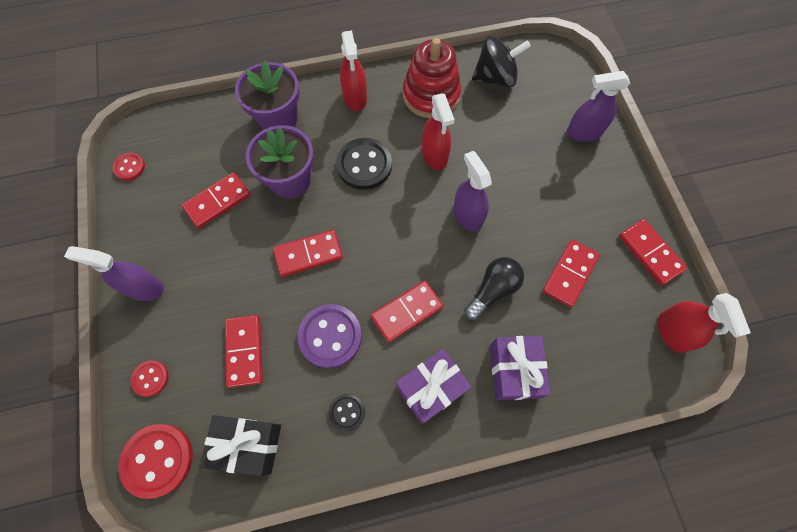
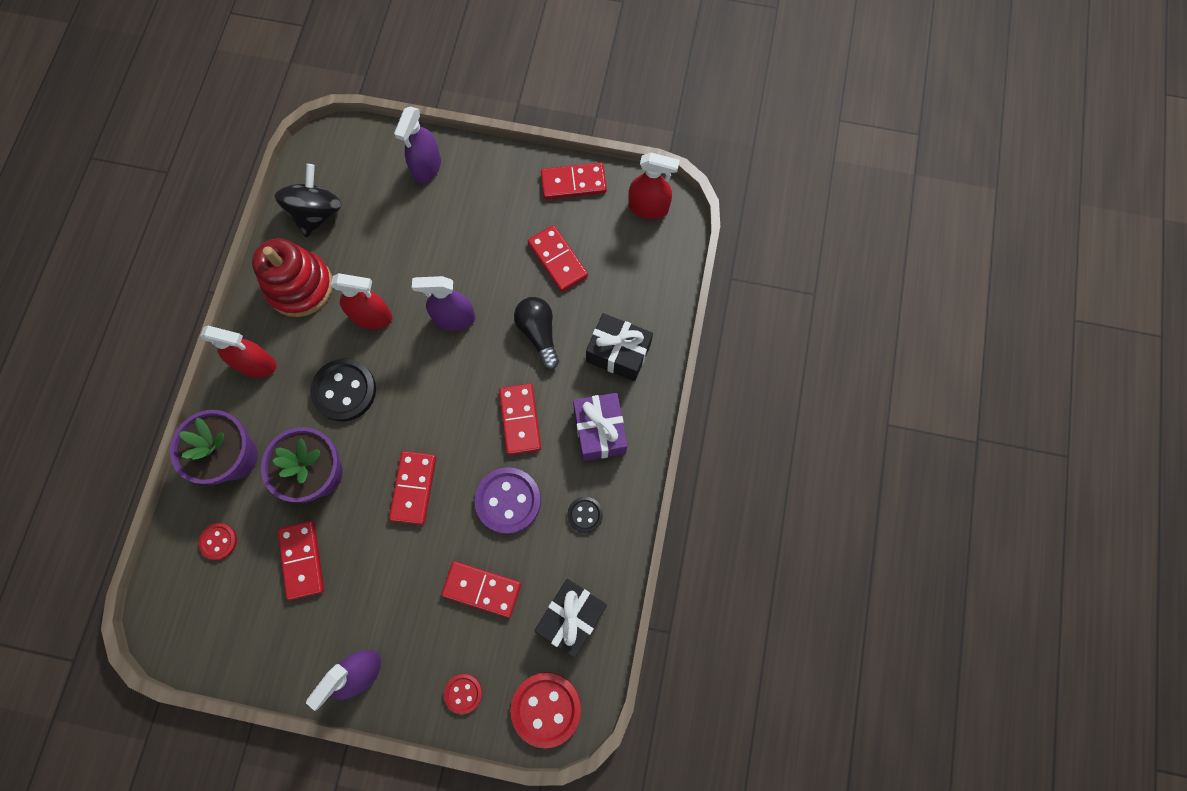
camera: 65 degrees left, 5 degrees up
red button [112,153,145,181] -> red button moved to [199,523,237,560]
purple gift [490,336,551,400] -> black gift [586,313,653,381]

